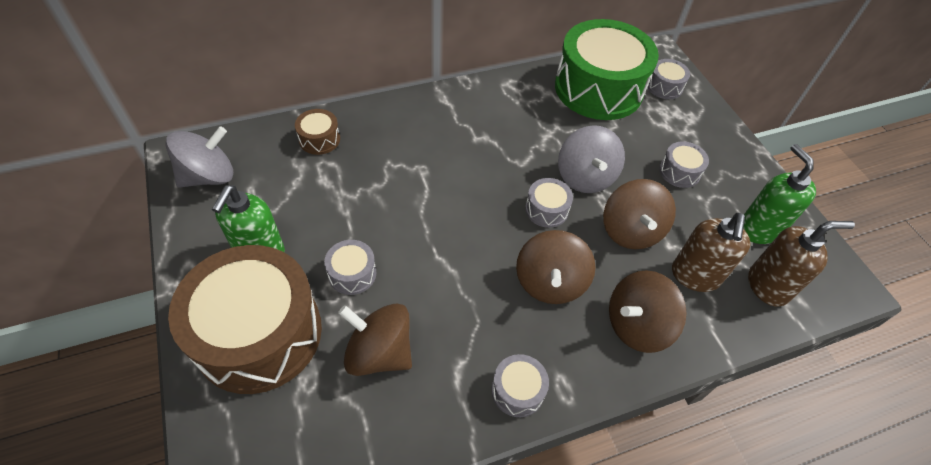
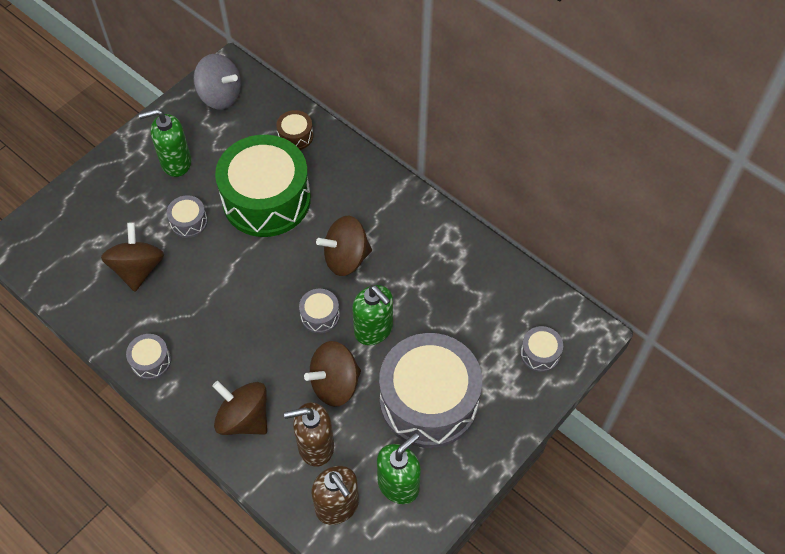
camera: 65 degrees right, 5 degrees up
brown drum [168,245,322,394] -> none
brown spinning top [516,230,596,304] -> brown spinning top moved to [316,216,372,276]
green drum [555,19,659,120] -> green drum moved to [215,135,311,237]
grey spinning top [558,125,625,193] -> green soap dispenser [352,285,393,345]
grey drum [659,141,709,188] -> grey drum [379,333,482,448], size x2.41

